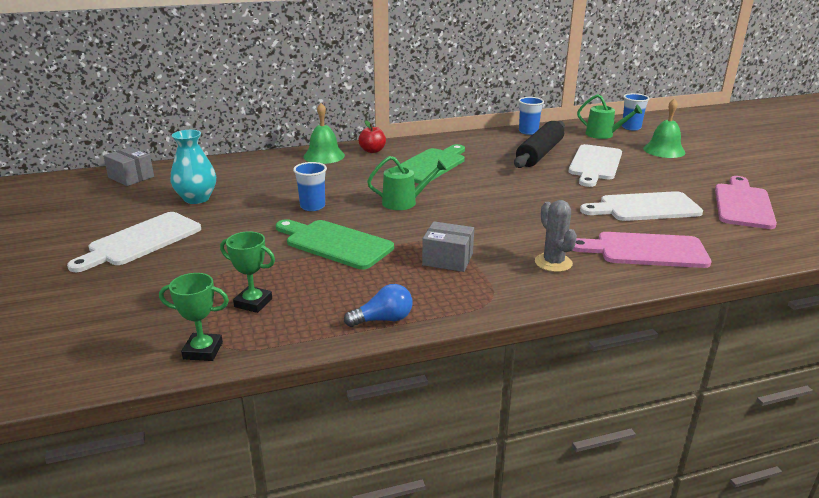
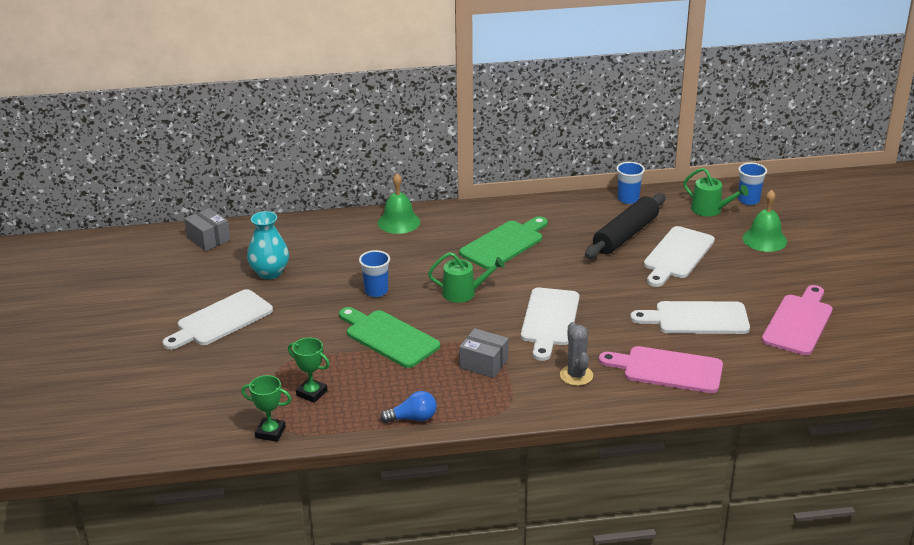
camera: 10 degrees right, 5 degrees up
red apple [358,120,386,153] -> none
none -> white cutting board [521,288,579,361]

